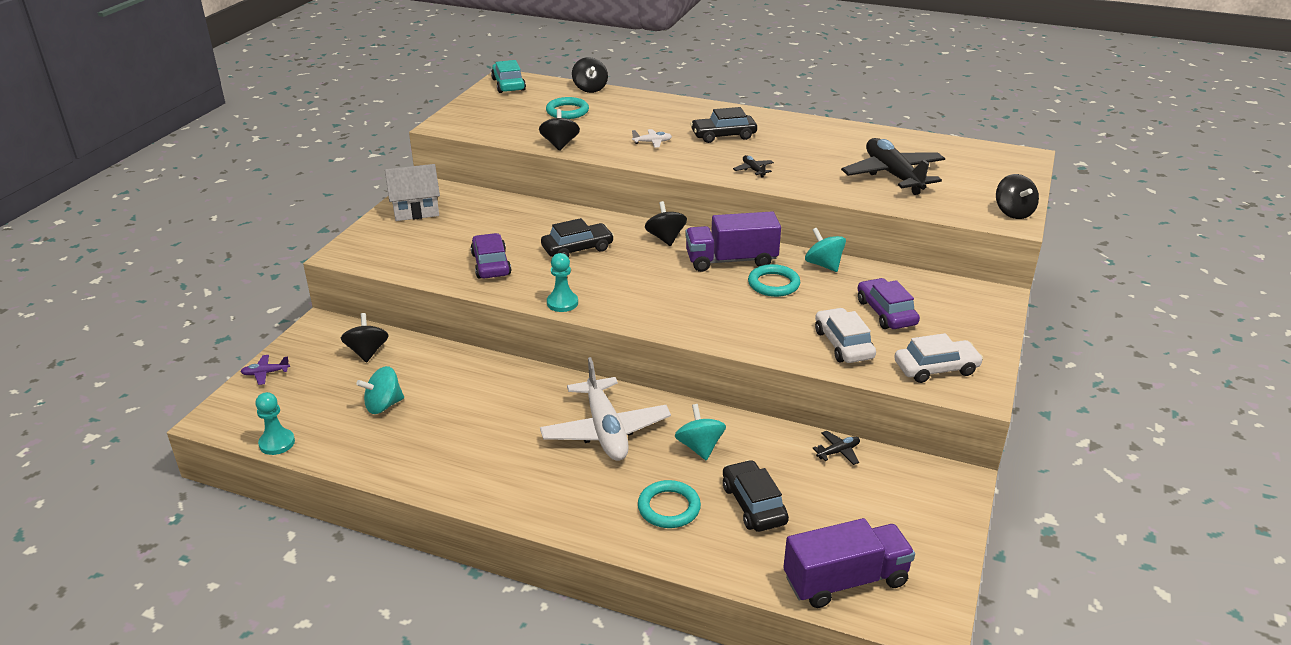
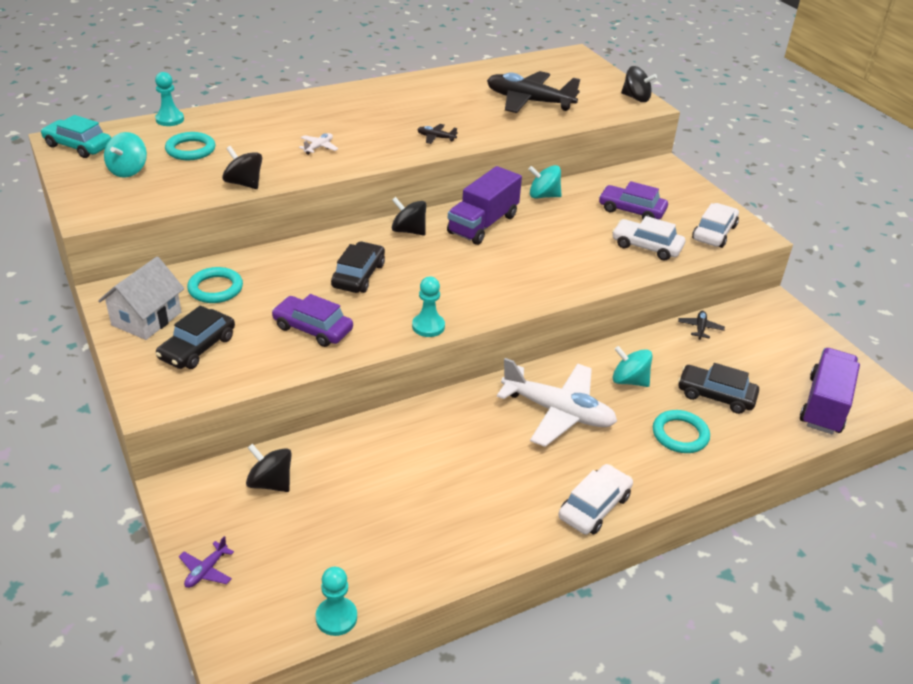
camera: 50 degrees left, 5 degrees up
turquoise spinning top [356,366,404,414] -> turquoise spinning top moved to [104,132,147,178]
black spinning top [572,57,608,93] -> turquoise pawn [155,72,184,126]
black car [690,107,757,143] -> black car moved to [156,305,235,369]
turquoise ring [748,264,800,297] -> turquoise ring moved to [187,267,243,303]
none -> white car [558,464,633,534]

